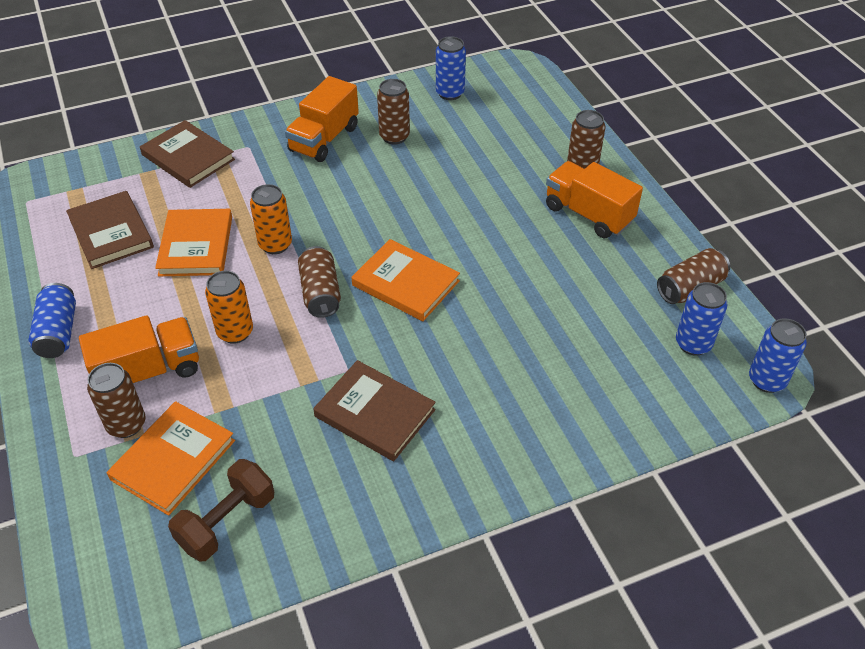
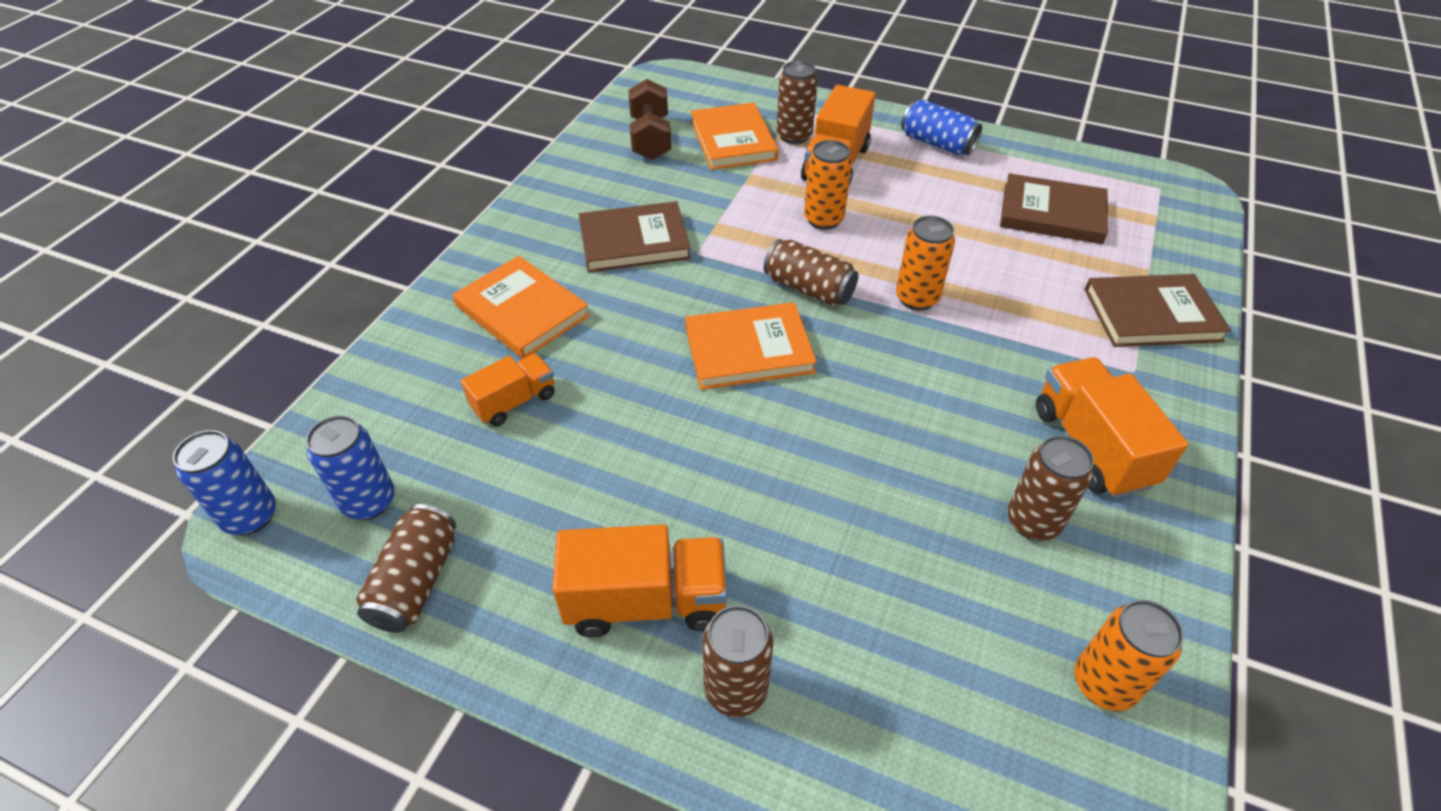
camera: 135 degrees right, 0 degrees up
orange book [155,209,232,276] -> orange book moved to [453,256,590,359]
blue can [436,36,466,100] -> orange can [1074,600,1184,711]
none -> orange truck [461,353,555,426]

